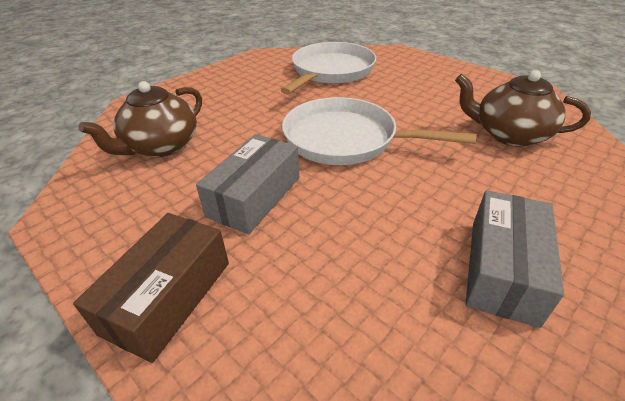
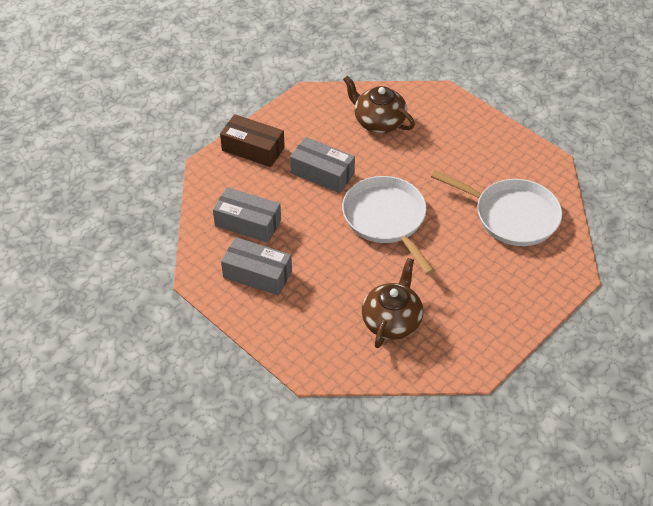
camera: 90 degrees right, 10 degrees up
white pan [282,97,477,165] -> white pan turned 45 degrees counterclockwise [342,176,434,275]
none -> grey box [213,187,281,243]

